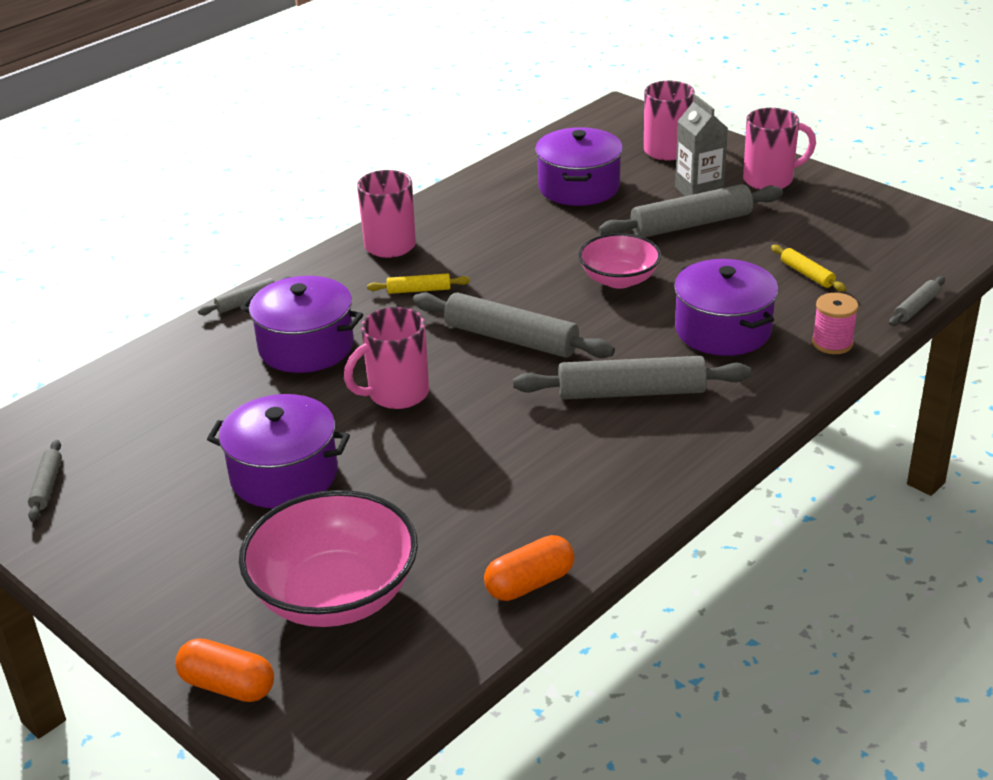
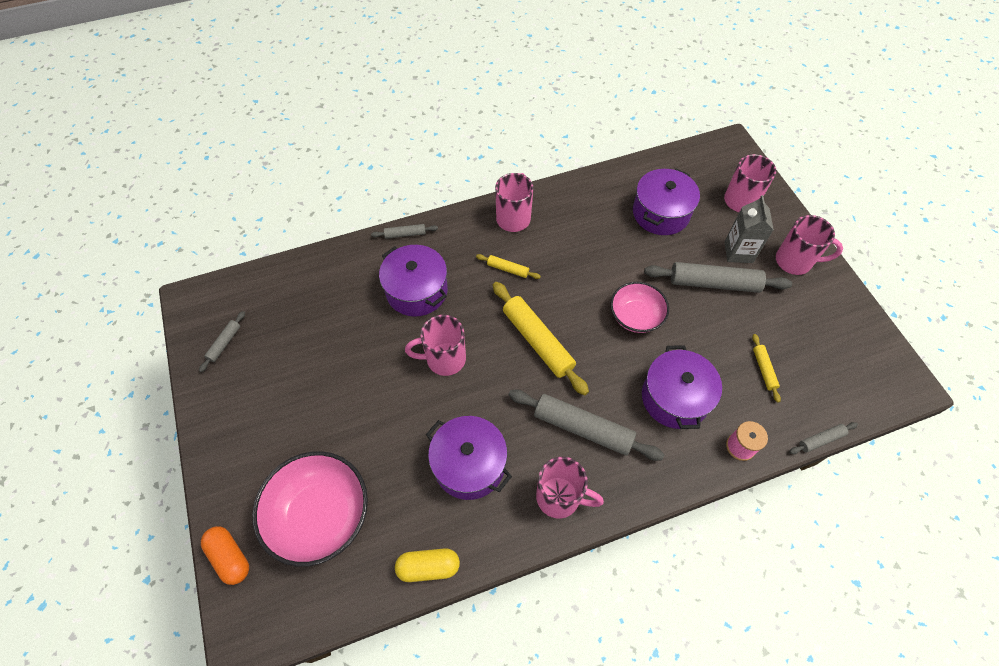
camera: 25 degrees right, 25 degrees up
purple pot [207,394,350,508] -> purple pot moved to [426,416,512,500]
grey rolling pin [413,292,615,358] -> yellow rolling pin [493,282,589,396]
orange capsule [484,535,574,601] -> yellow capsule [395,548,460,582]
none -> pink mug [536,457,604,518]

